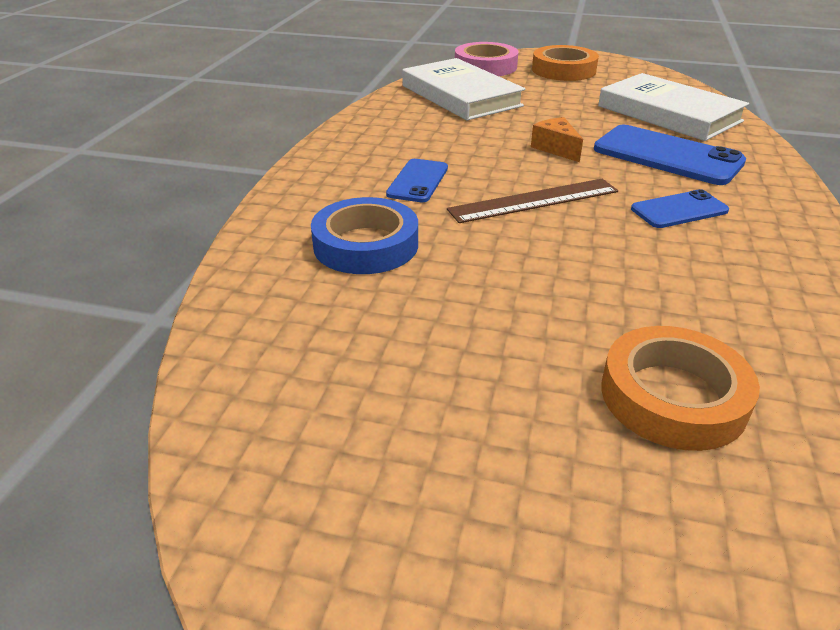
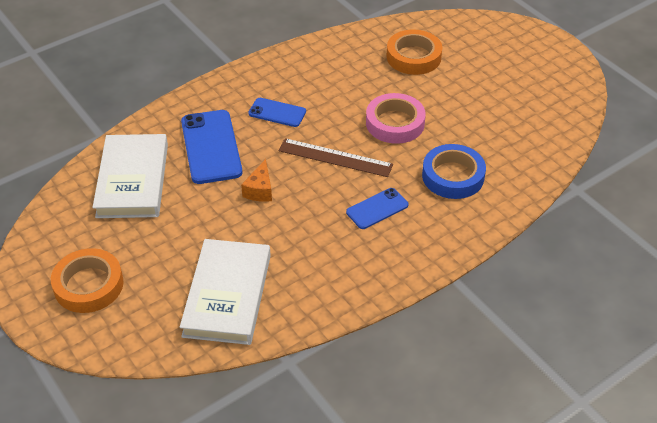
camera: 140 degrees left, 10 degrees up
pink tape [455,42,518,76] -> pink tape moved to [366,93,426,144]

